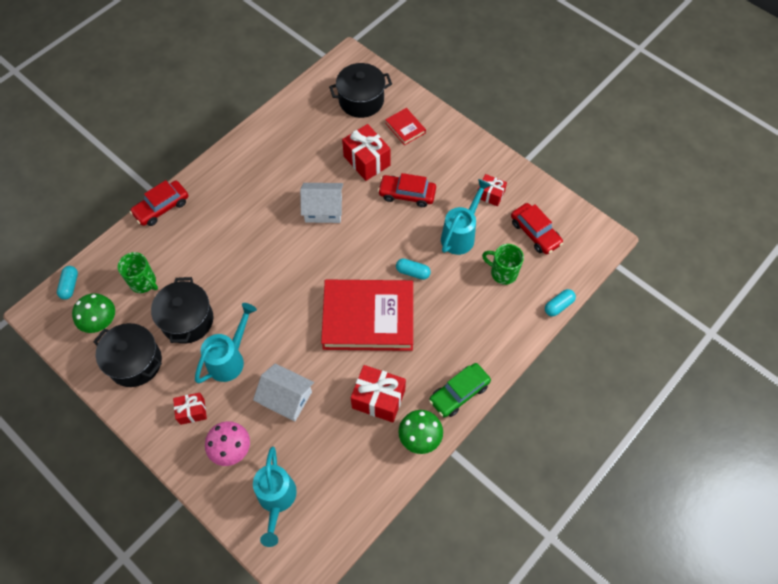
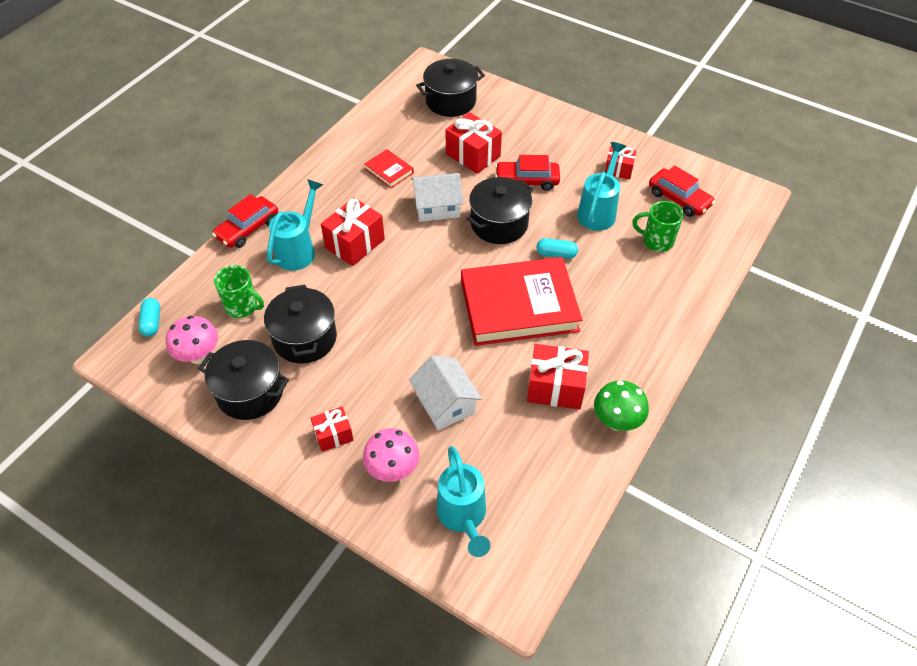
camera: 10 degrees left, 10 degrees down
green mushroom [72,293,115,333] -> pink mushroom [166,316,218,364]
turquoise watering can [195,303,257,383] -> turquoise watering can moved to [267,179,323,271]
white house [253,363,314,421] -> white house turned 45 degrees clockwise [409,355,482,430]
red book [385,108,426,145] -> red book moved to [364,149,414,188]
green car [429,363,491,417] -> none
turquoise capsule [545,289,576,316] -> none
none -> red gift [321,198,385,266]
none -> black pot [467,177,534,244]

